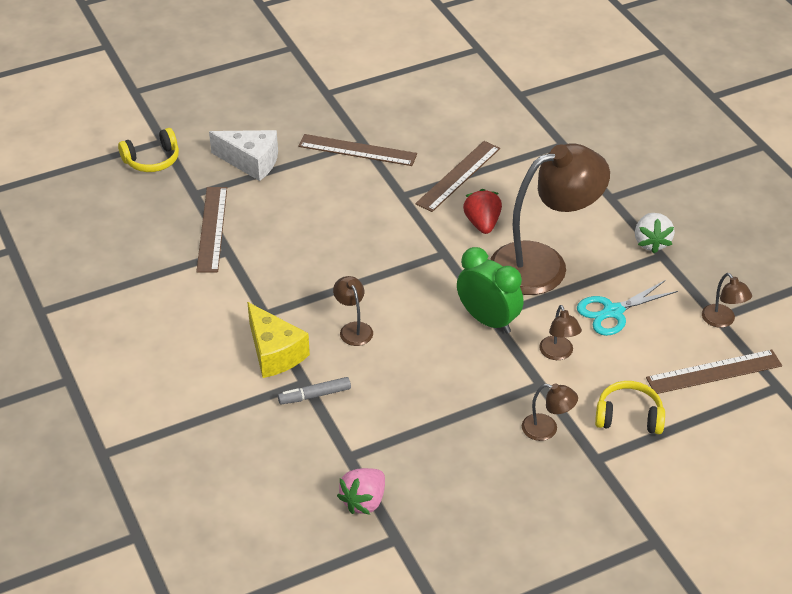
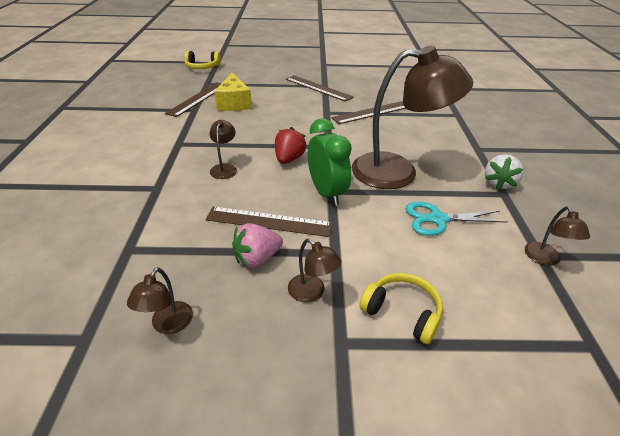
camera: 25 degrees right, 5 degrees down
white cheese [209,130,278,181] -> none
yellow cheese [247,302,310,378] -> yellow cheese moved to [214,73,252,111]
grey marker [278,377,351,404] -> none
pink strawberry [337,468,385,515] -> pink strawberry moved to [232,223,283,268]
red strawberry [463,189,502,234] -> red strawberry moved to [275,127,307,164]
brown lamp [539,305,582,360] -> brown lamp moved to [127,267,193,334]
brown ruler [646,350,782,394] -> brown ruler moved to [206,207,332,237]

